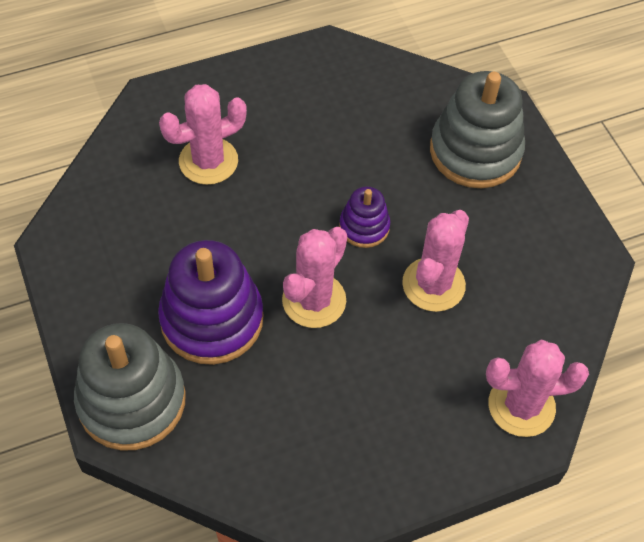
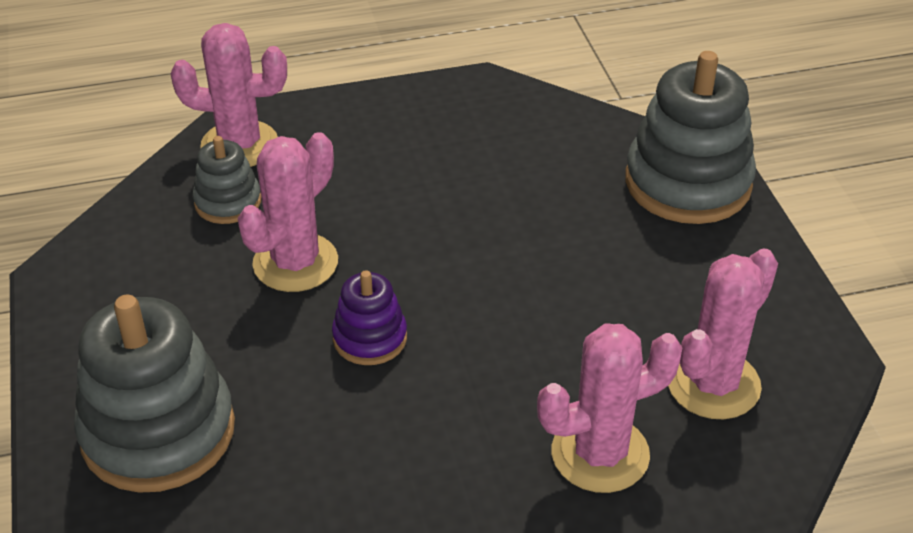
camera: 170 degrees left, 15 degrees down
purple stacking toy [158,240,263,365] -> none
pink cactus [282,227,347,328] -> pink cactus moved to [668,249,778,419]
none -> grey stacking toy [193,136,261,224]

